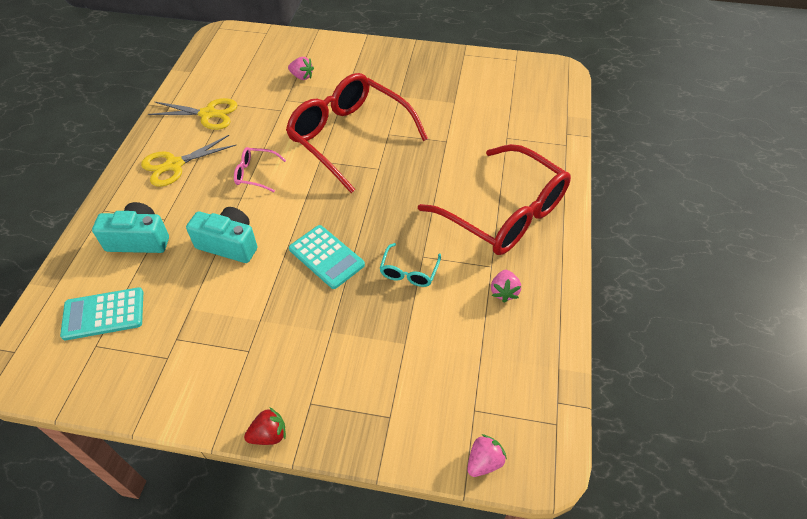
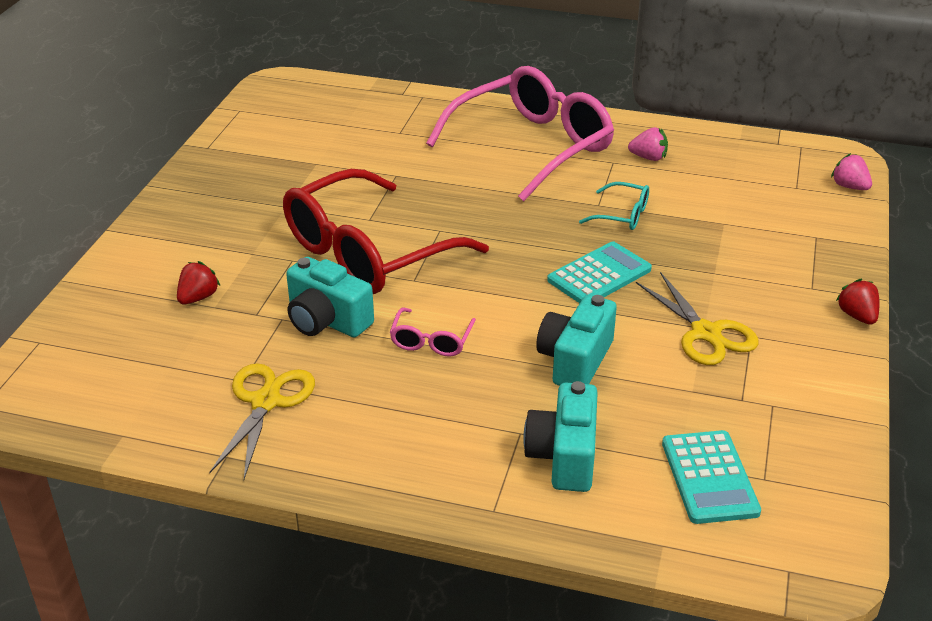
camera: 85 degrees left, 15 degrees down
yellow scissors [141,135,236,187] -> yellow scissors moved to [636,272,759,365]
pink strawberry [288,57,314,80] -> red strawberry [177,261,220,304]
red glasses [418,144,571,255] -> pink glasses [426,66,614,201]
none -> turquoise camera [286,257,374,337]

